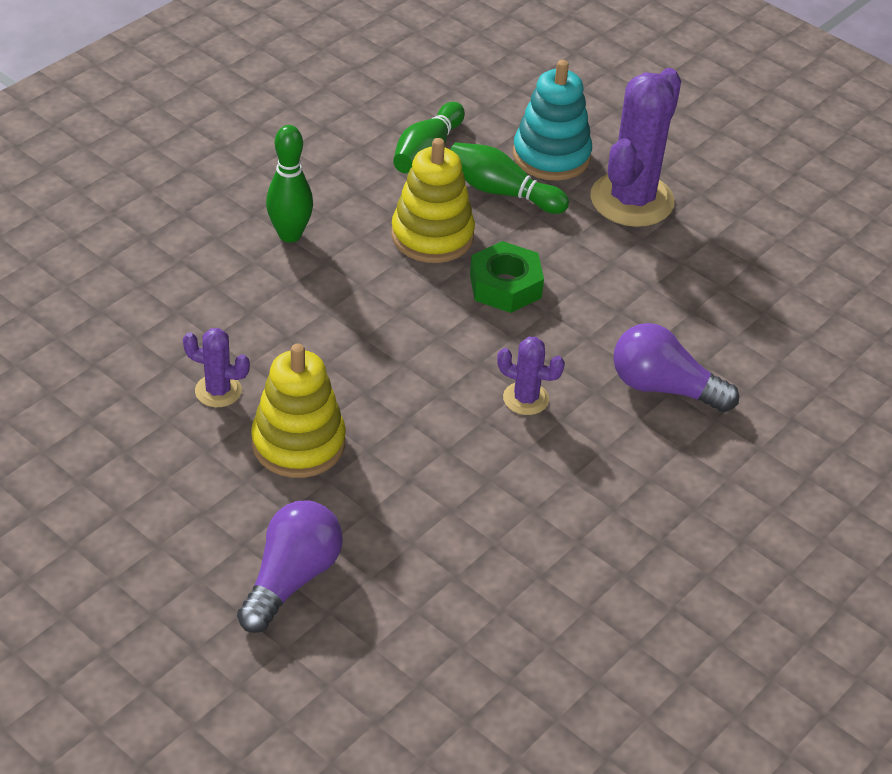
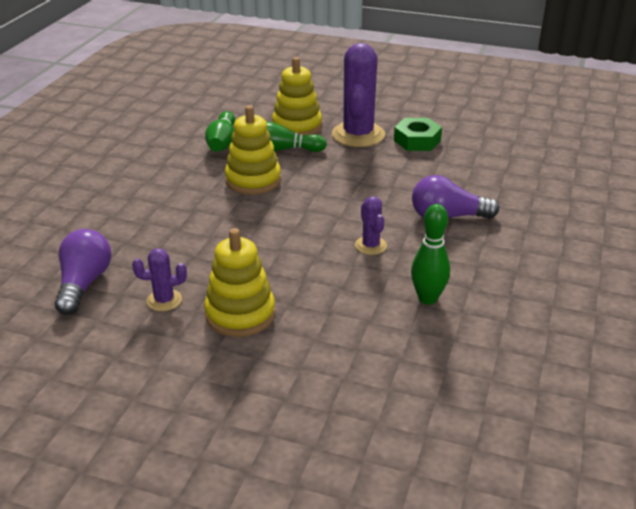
camera: 20 degrees left, 10 degrees down
purple light bulb [237,501,343,633] -> purple light bulb moved to [54,229,111,315]
green bowling pin [266,125,313,243] -> green bowling pin moved to [411,204,450,305]
green nut [470,241,544,313] -> green nut moved to [394,118,442,151]
purple cactus [497,337,565,415] -> purple cactus turned 75 degrees clockwise [355,196,387,255]
turquoise stacking toy [513,60,592,181] -> yellow stacking toy [272,57,322,135]

